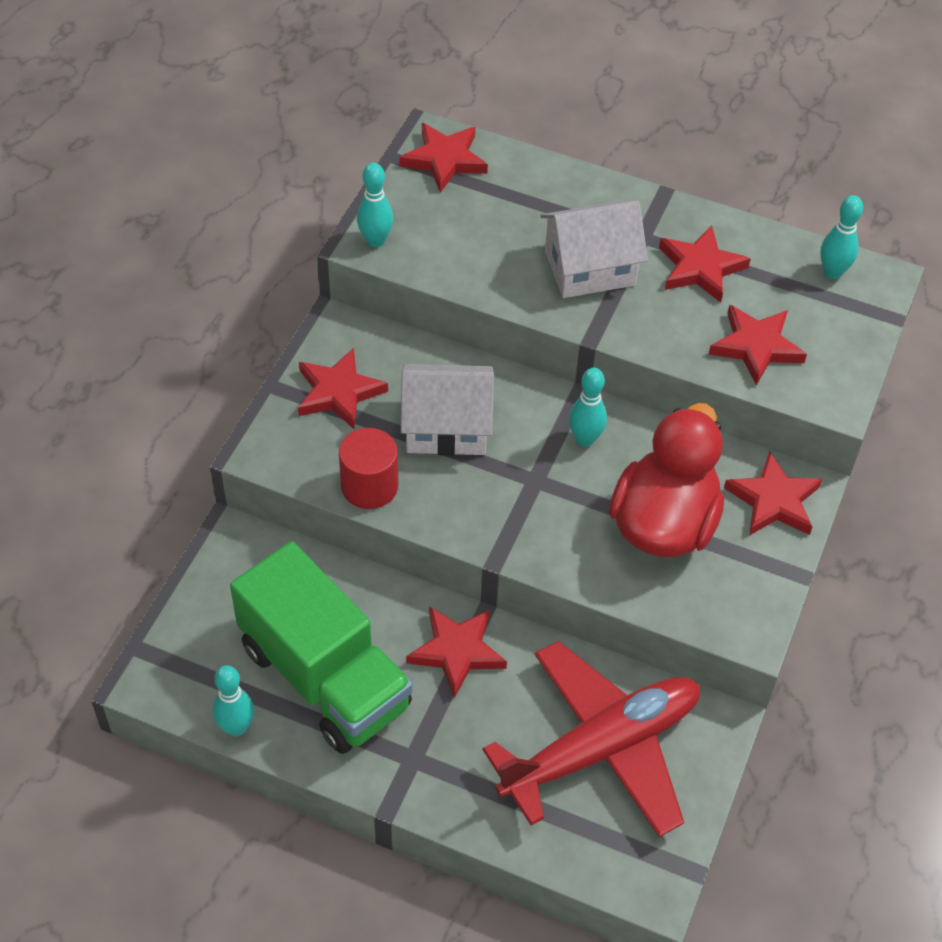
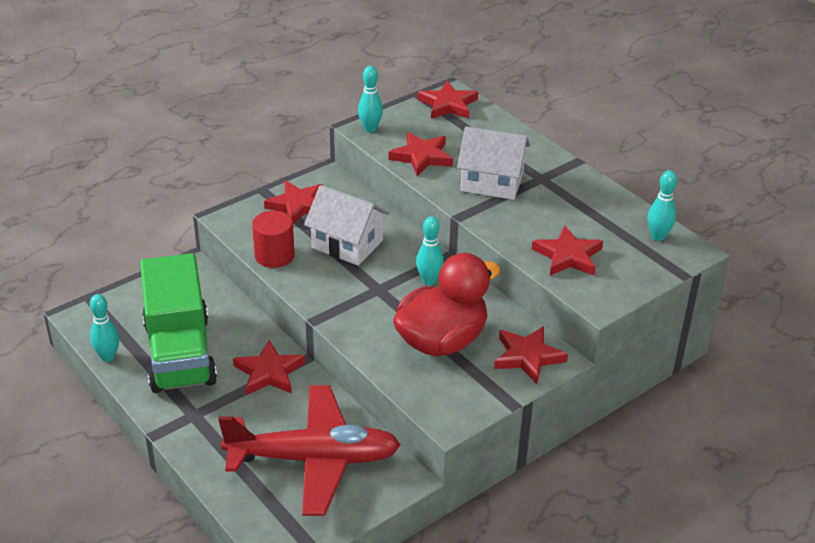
camera: 30 degrees right, 15 degrees down
red star [659,226,751,303] -> red star moved to [389,132,453,176]

